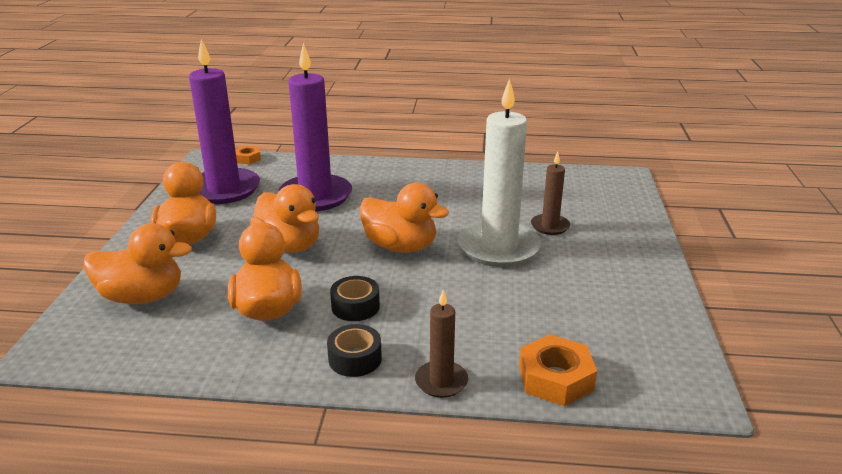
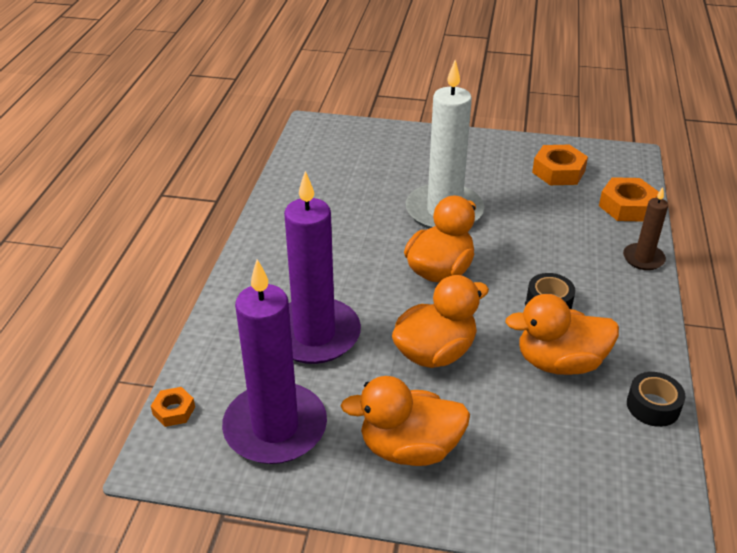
camera: 85 degrees left, 10 degrees up
orange duck [83,223,192,304] -> none
black tape [327,324,382,377] -> black tape moved to [627,372,685,427]
brown candle [531,152,570,235] -> none
none -> orange nut [532,145,588,185]

